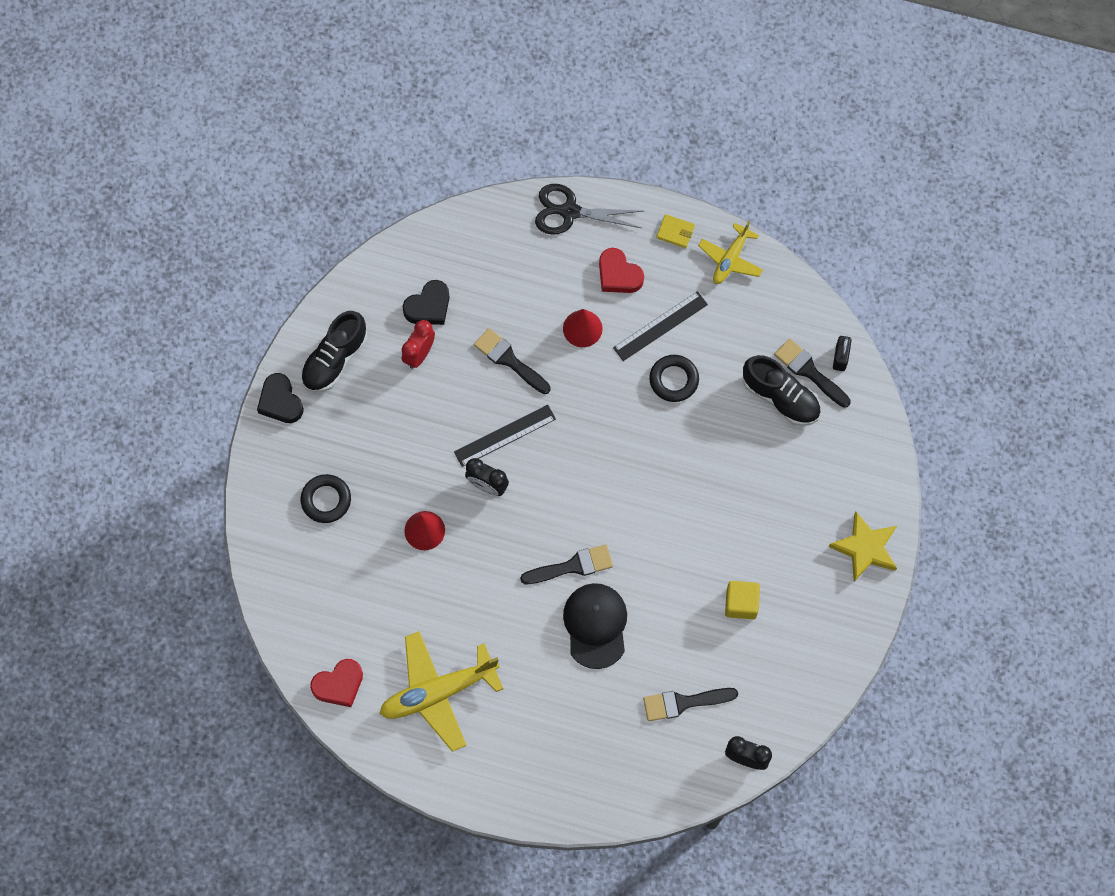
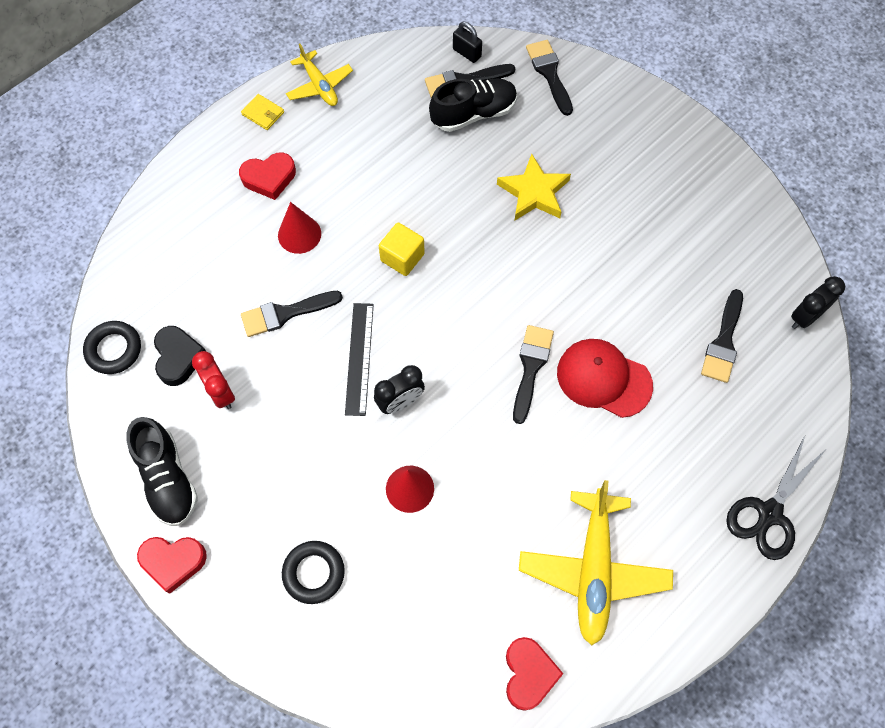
camera: 60 degrees left, 5 degrees down
black heart [257,373,304,423] -> red heart [137,537,207,594]
black scissors [535,184,642,235] -> black scissors moved to [726,436,825,560]
black cap [563,583,627,669] -> red cap [557,339,653,418]
black ruler [613,291,708,361] -> none
black ring [649,355,699,402] -> black ring moved to [83,321,141,374]
yellow wallet [656,214,695,248] -> yellow wallet turned 75 degrees clockwise [241,94,284,130]
yellow cube [725,581,760,619] -> yellow cube moved to [379,223,425,276]
yellow star [829,512,897,582] -> yellow star moved to [497,154,571,221]
none -> black brush [526,40,573,116]

